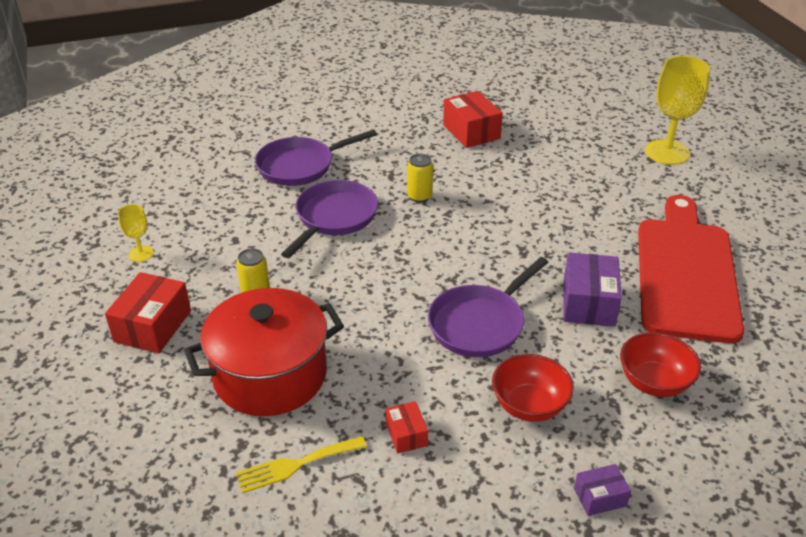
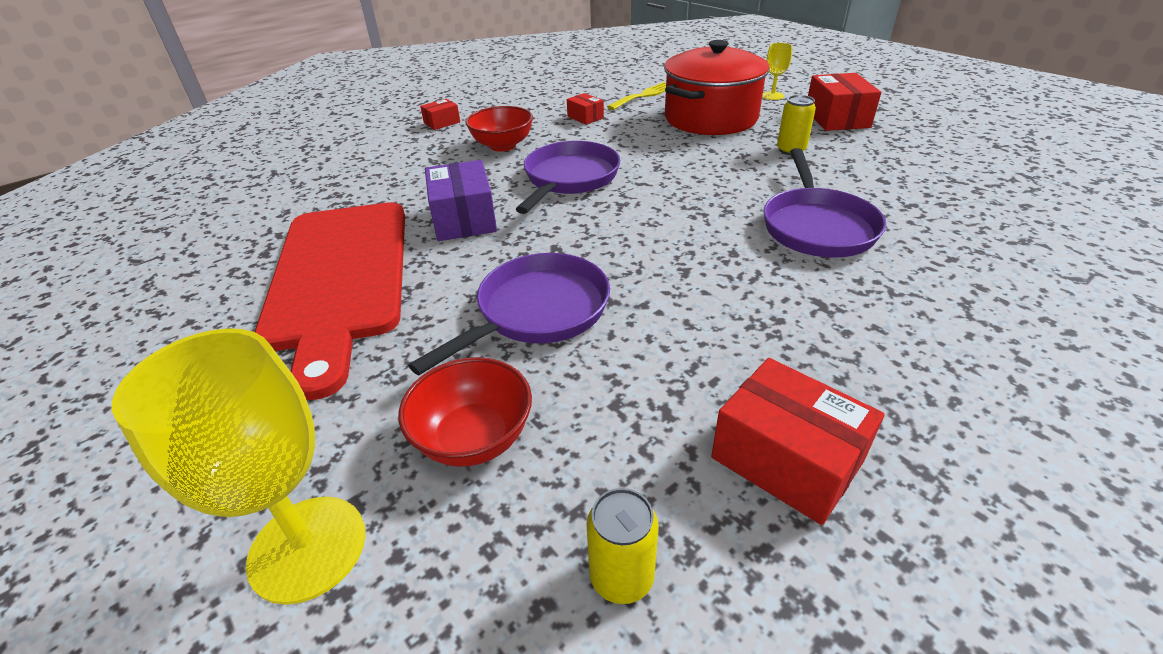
camera: 160 degrees right, 0 degrees up
yellow goblet [118,204,154,262] -> yellow goblet moved to [762,43,792,100]
purple pan [255,129,377,186] -> purple pan moved to [408,253,610,375]
yellow can [407,154,433,202] -> yellow can moved to [586,488,659,604]
purple box [574,464,631,516] -> red box [420,99,460,130]
red bowl [620,332,701,397] -> red bowl moved to [398,357,532,467]

